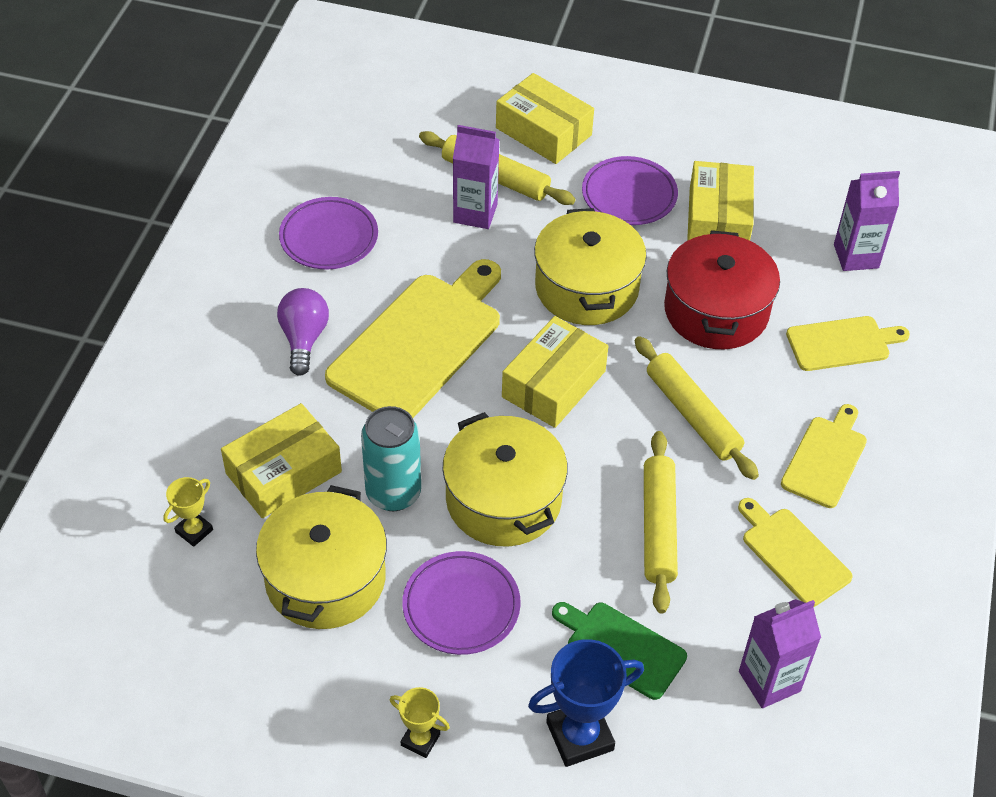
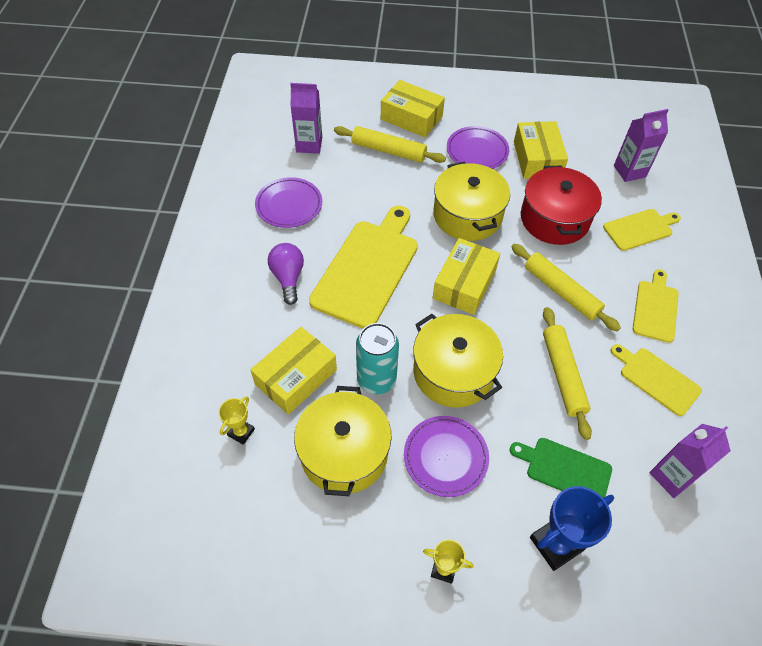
camera: 10 degrees left, 5 degrees up
purple carton [453,125,499,229] -> purple carton moved to [290,83,322,154]

